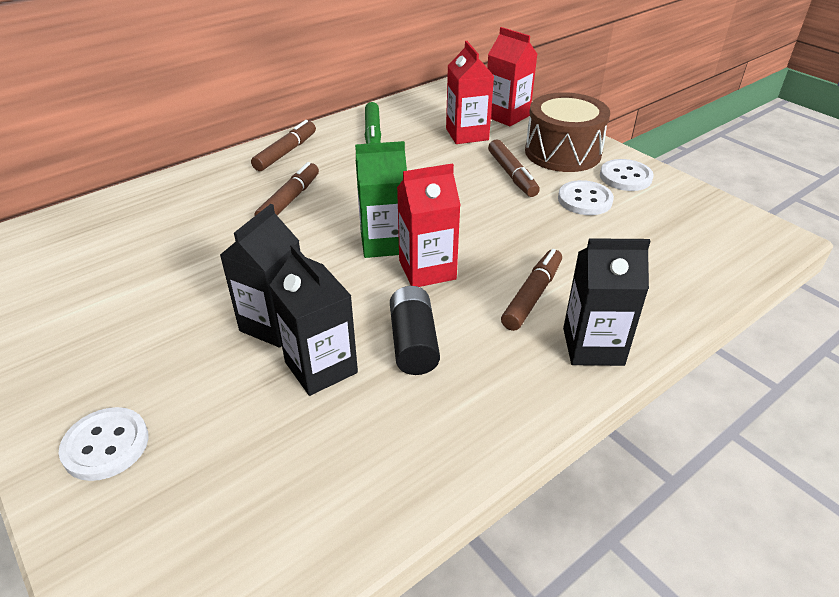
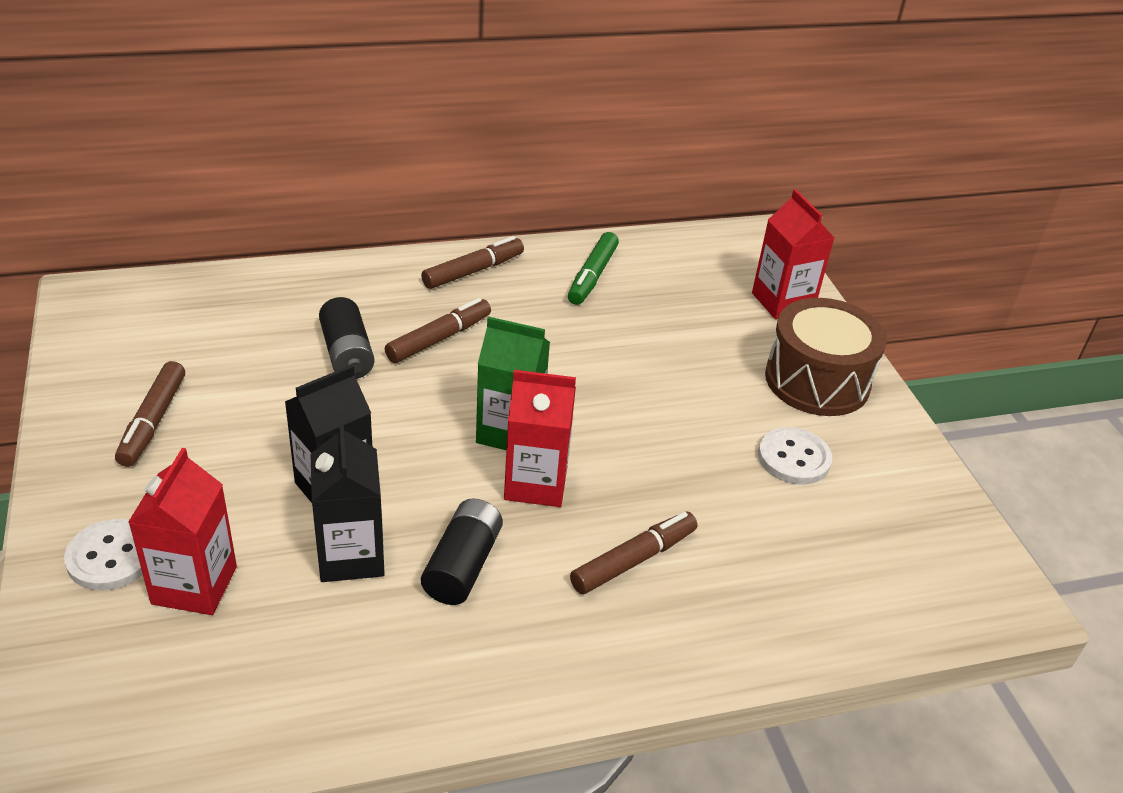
camera: 20 degrees right, 0 degrees up
red carton [446,41,494,144] -> red carton moved to [128,448,237,615]
brown marker [488,140,540,197] -> brown marker moved to [115,361,185,467]
black carton [563,238,651,366] -> none
white button [600,159,653,191] -> none
none -> black battery [319,297,375,379]

